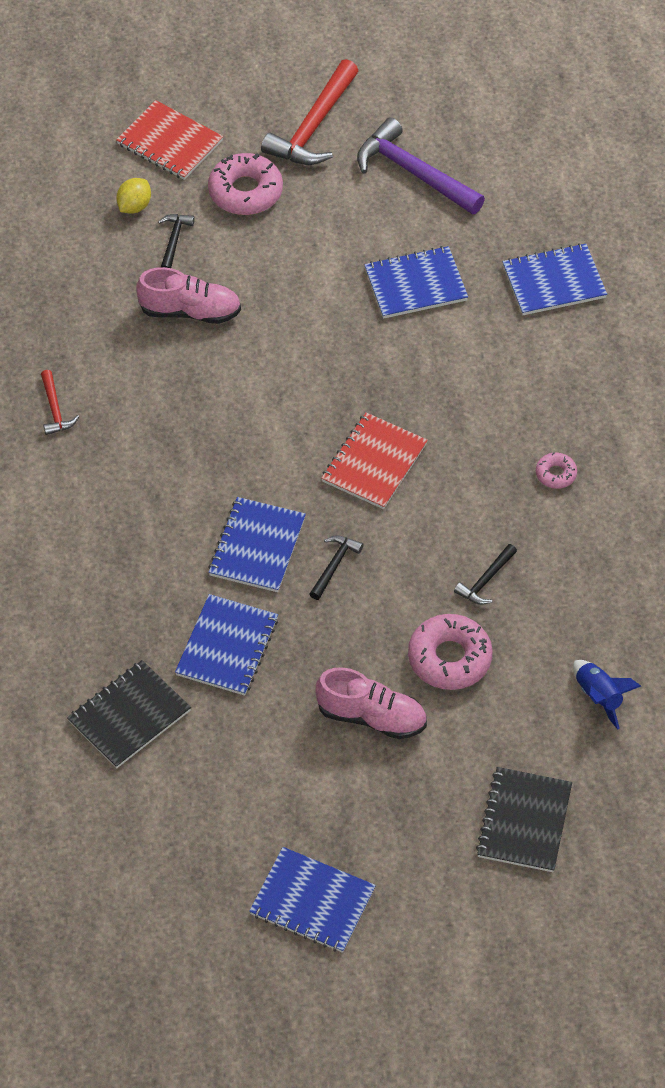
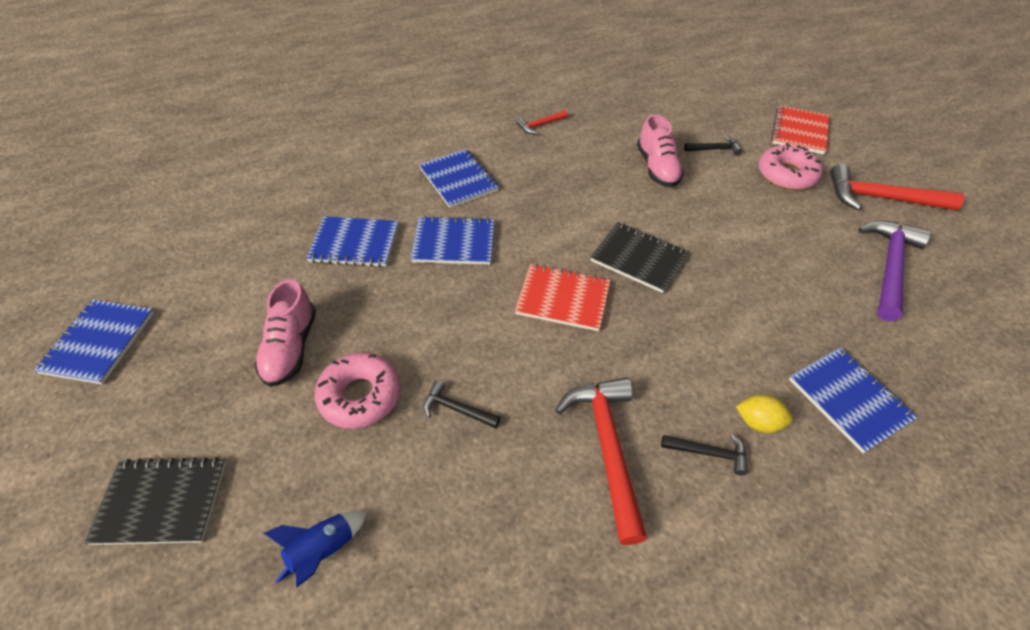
camera: 75 degrees right, 5 degrees down
black notebook [67,660,191,769] -> black notebook moved to [590,222,689,293]
yellow lemon [116,178,151,214] -> yellow lemon moved to [736,395,793,433]
black hammer [310,535,364,600] -> black hammer moved to [661,434,748,475]
blue notebook [364,246,468,319] -> blue notebook moved to [419,149,499,208]
pink donut [536,452,577,489] -> red hammer [556,377,647,545]

